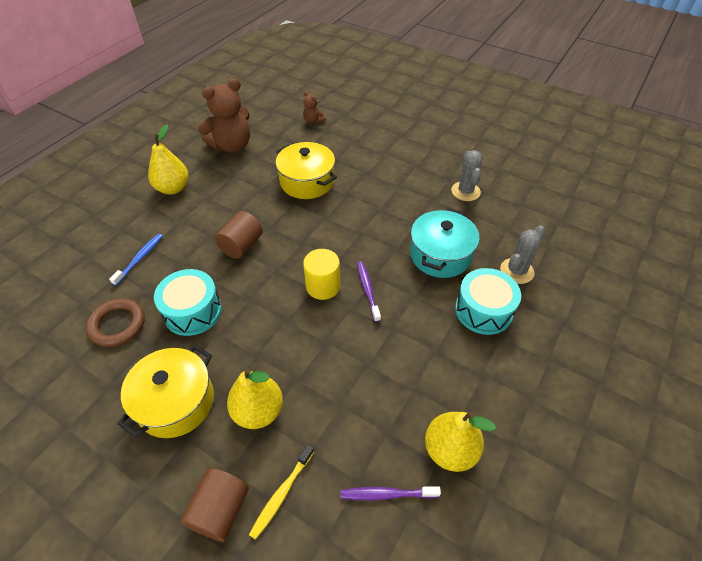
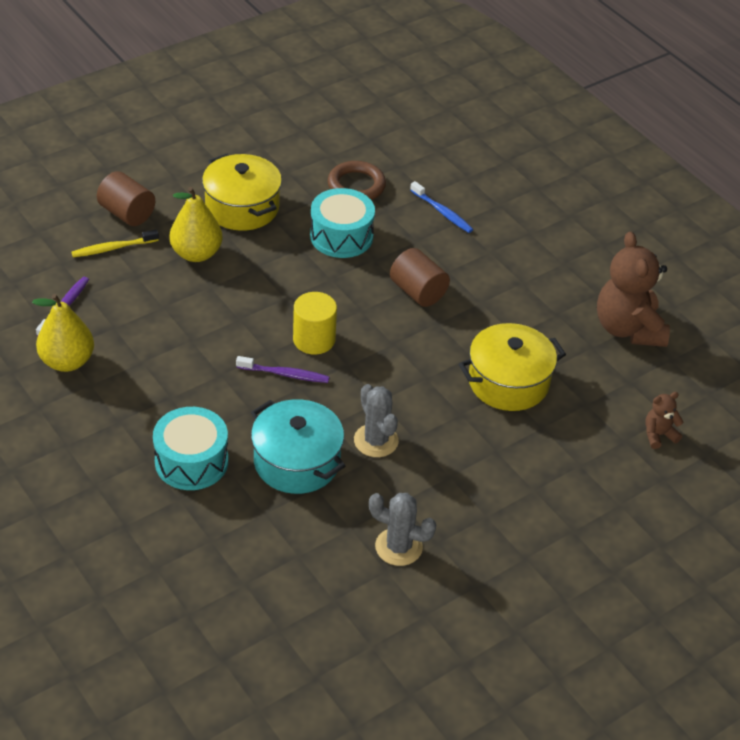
camera: 110 degrees right, 5 degrees down
yellow pear [148,125,189,194] -> none
yellow toothbrush [249,445,314,540] -> yellow toothbrush turned 75 degrees counterclockwise [71,230,159,257]
grey cactus [500,225,545,284] -> grey cactus moved to [354,384,399,457]

